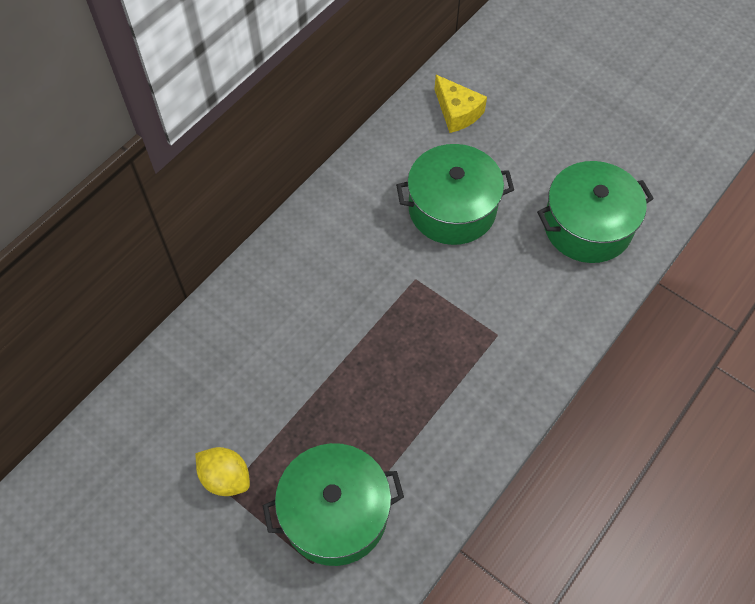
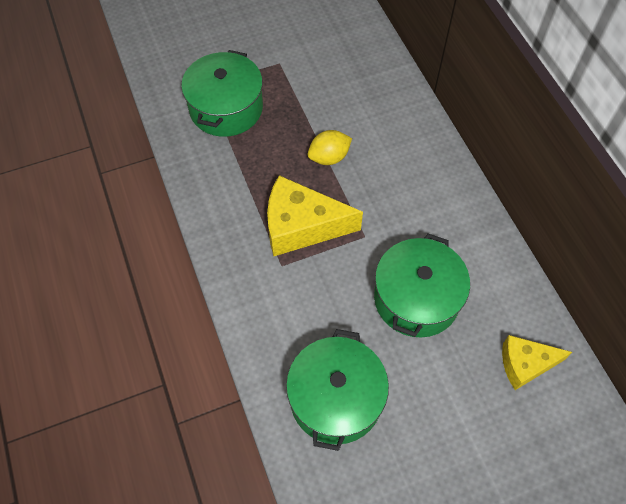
camera: 120 degrees right, 0 degrees up
yellow lemon [196,447,250,496] -> yellow lemon moved to [308,130,352,165]
none -> yellow cheese [267,175,363,256]

